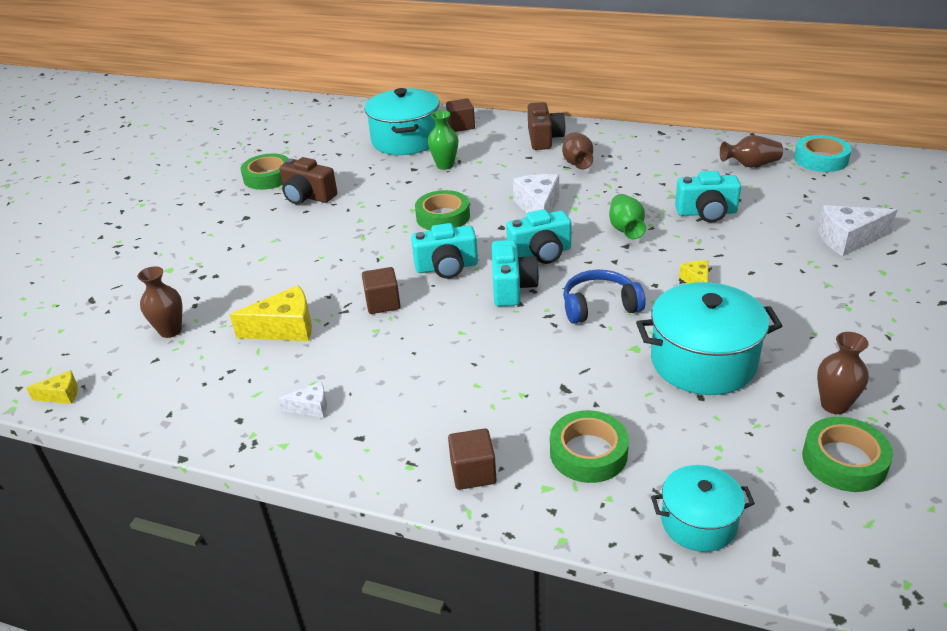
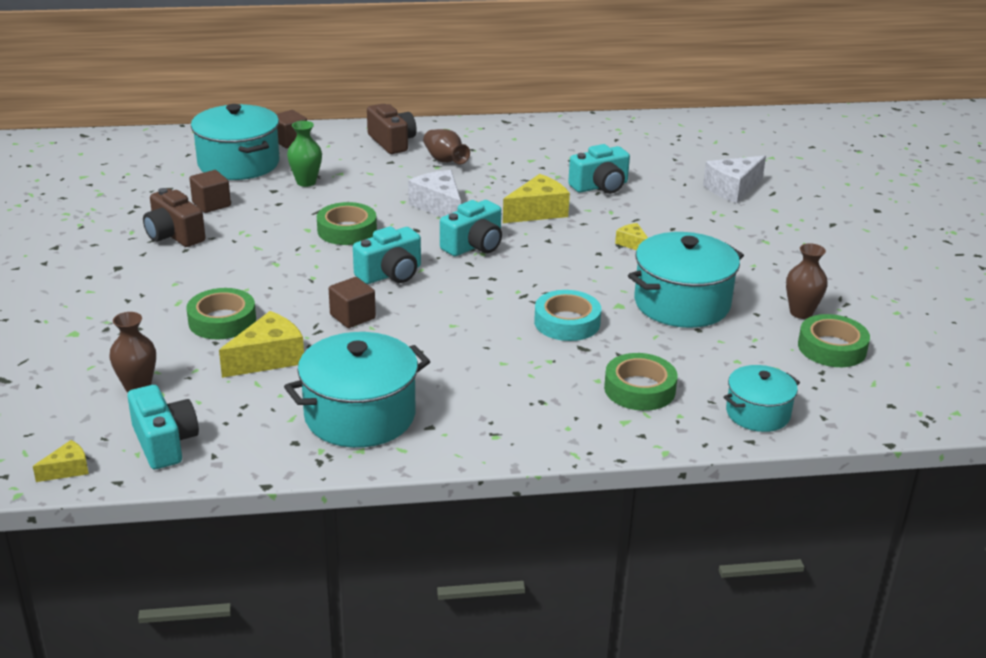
camera: 30 degrees left, 5 degrees down
green tape [241,153,289,190] -> green tape moved to [186,288,256,339]
brown camera [279,157,337,205] -> brown camera turned 45 degrees clockwise [143,188,205,247]
white cheese [279,382,327,418] -> turquoise pot [284,332,430,448]
brown cube [448,428,497,490] -> brown cube moved to [189,170,231,213]
turquoise camera [492,240,539,306] -> turquoise camera moved to [127,385,199,469]
blue headphones [563,270,646,324] -> none
green vase [609,194,646,239] -> yellow cheese [503,174,570,223]
brown vase [720,135,783,168] -> none
turquoise tape [794,135,851,172] -> turquoise tape moved to [534,290,601,341]

